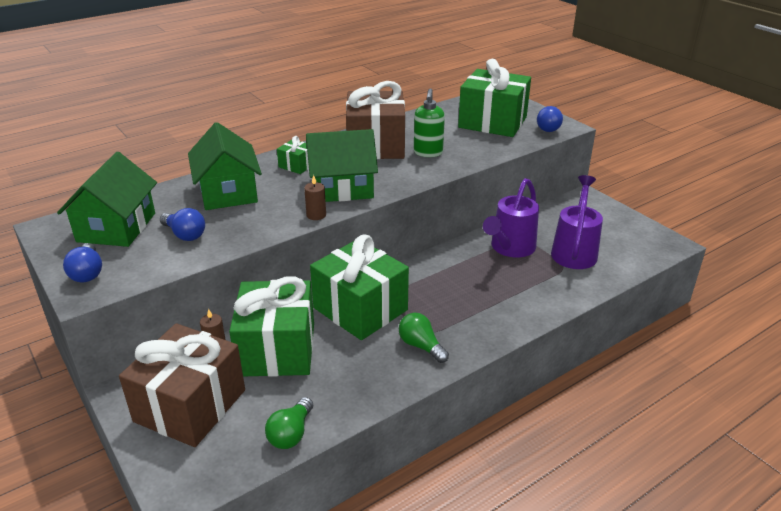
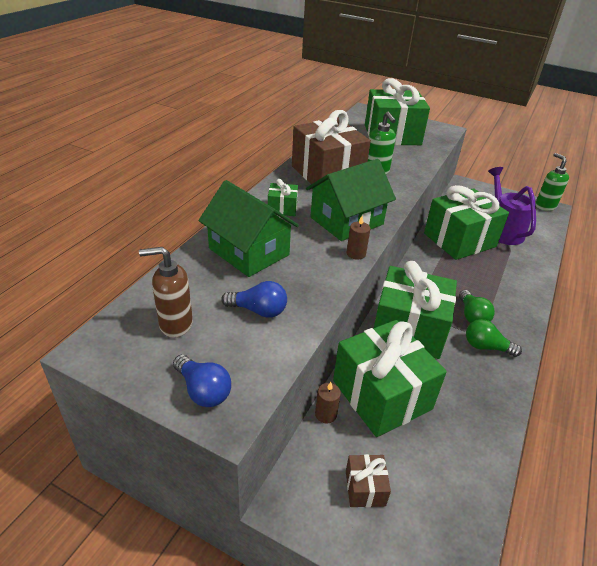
camera: 30 degrees left, 5 degrees up
green house [57,152,157,247] -> brown soap dispenser [139,247,193,338]
brown gift [119,323,245,447] -> brown gift [346,454,391,507], size x0.43
green light bulb [265,397,313,449] -> green light bulb moved to [459,290,495,323]
purple watering can [483,178,539,258] -> green gift [424,185,509,260]
blue light bulb [537,106,563,132] -> none
none -> green soap dispenser [535,153,569,211]

